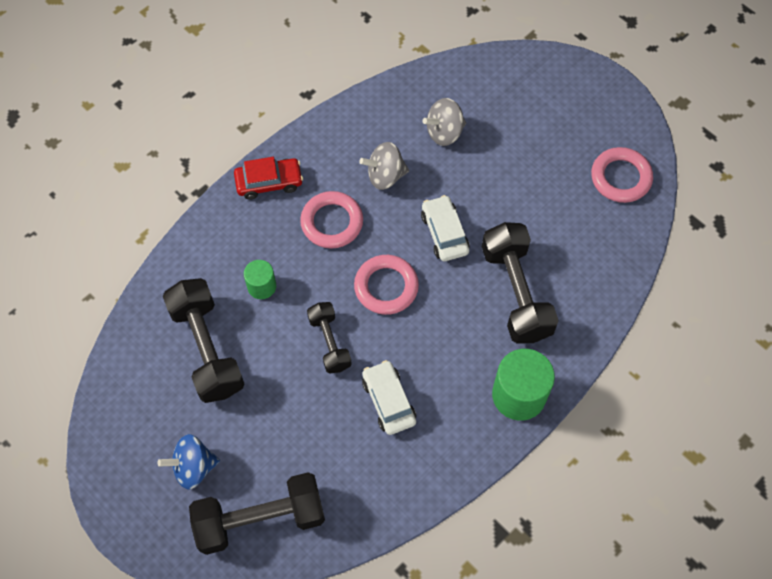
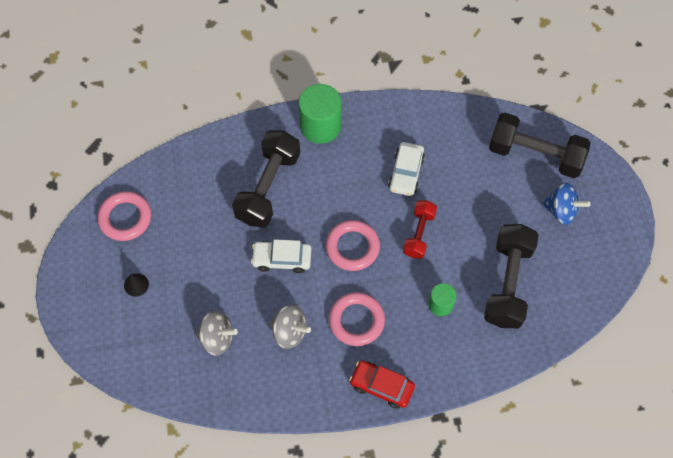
camera: 145 degrees left, 0 degrees up
black dumbbell [307,302,352,374] -> red dumbbell [403,201,437,258]
white car [421,195,470,261] -> white car turned 75 degrees clockwise [251,239,312,273]
none -> black cone [124,273,149,297]

